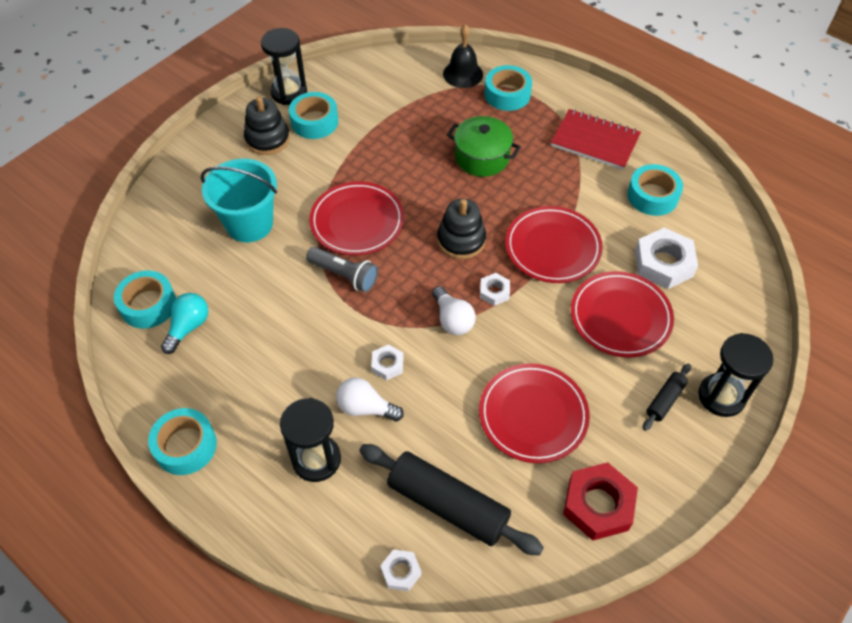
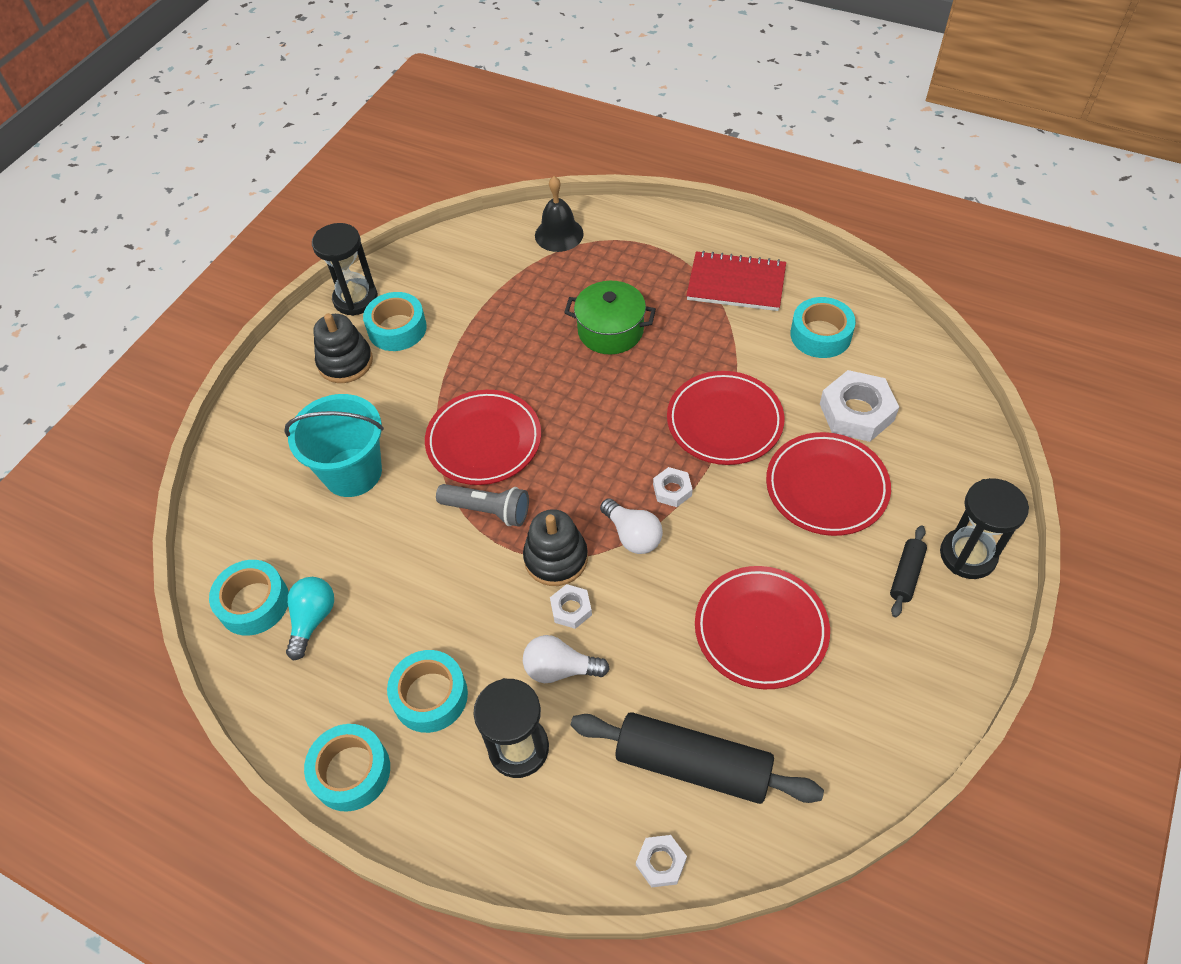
camera: 10 degrees left, 0 degrees up
black stacking toy [437,199,486,259] -> black stacking toy moved to [523,509,588,586]
turquoise tape [484,65,532,111] -> turquoise tape moved to [387,650,468,733]
red nut [563,462,638,541] -> none

